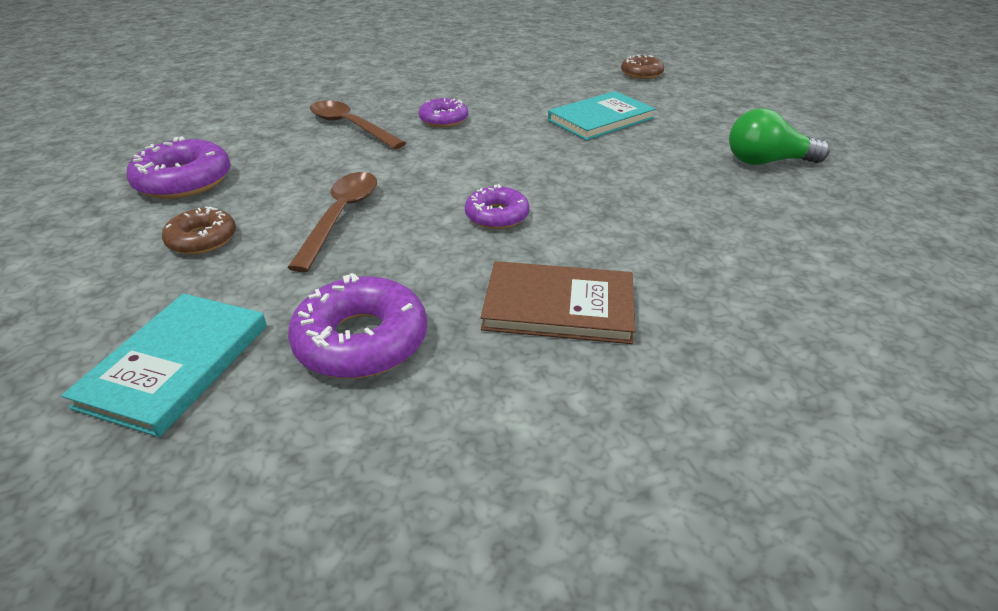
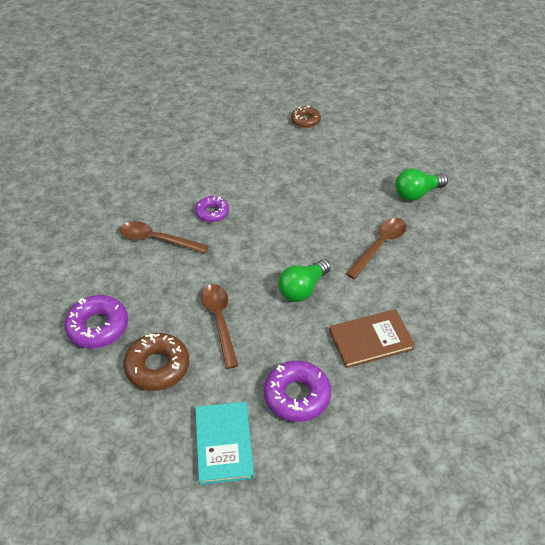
camera: 25 degrees left, 10 degrees up
brown donut [162,206,236,254] -> brown donut [123,333,189,391], size x1.60
purple donut [465,184,529,229] -> green light bulb [278,259,331,302]
turquoise book [548,91,656,140] -> none
none -> brown spoon [346,218,407,279]

